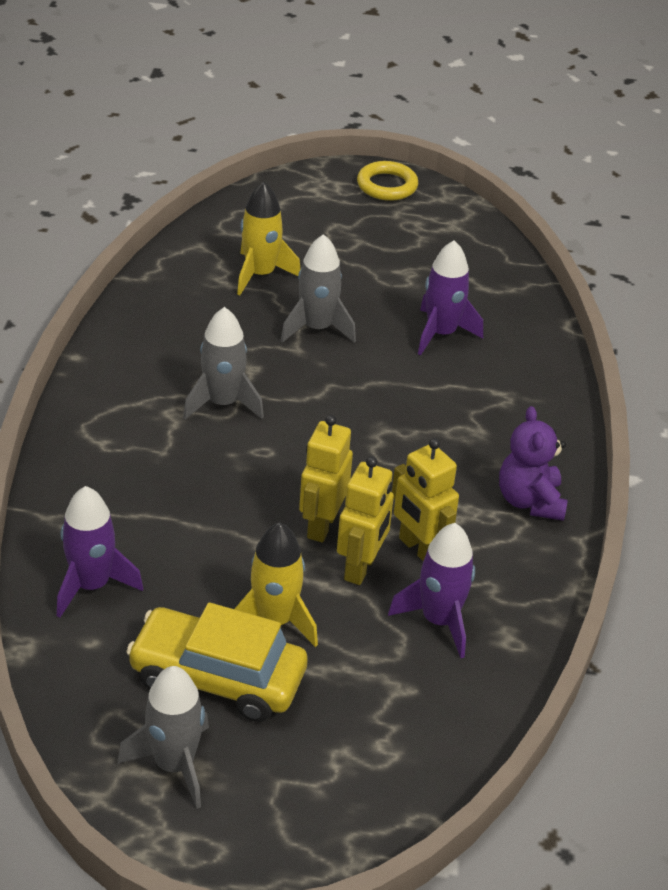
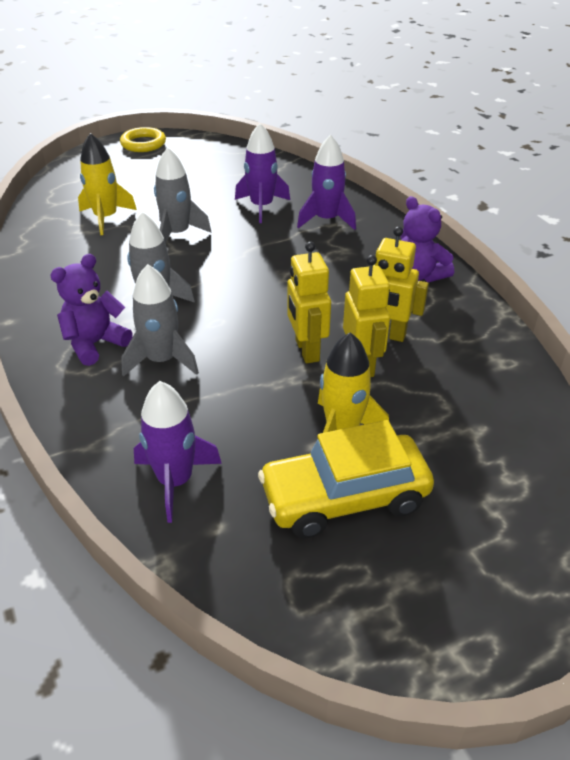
camera: 30 degrees left, 0 degrees up
grey rocket [117,666,209,809] -> grey rocket moved to [121,264,199,377]
purple rocket [388,523,475,658] -> purple rocket moved to [297,135,356,230]
none -> purple teddy bear [50,254,133,366]

